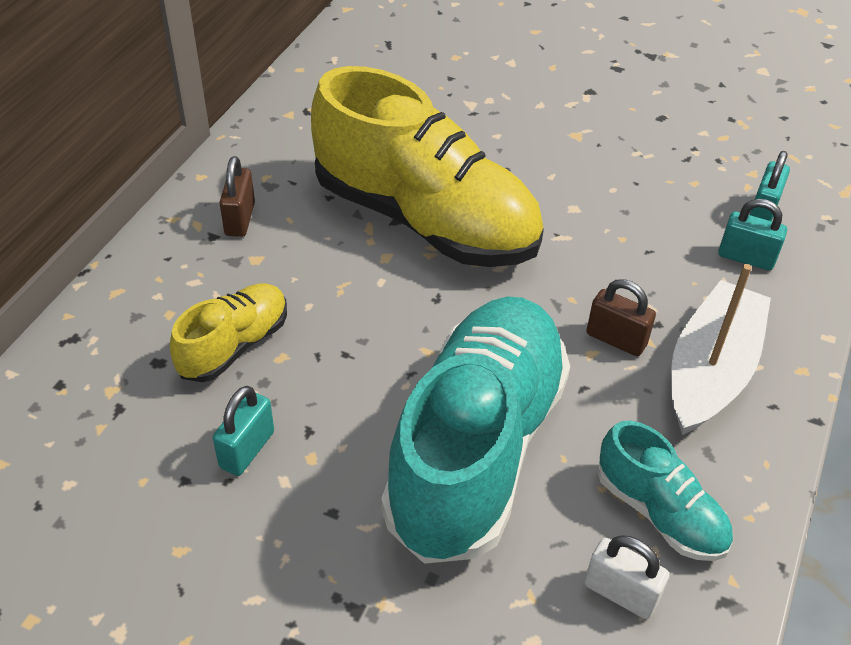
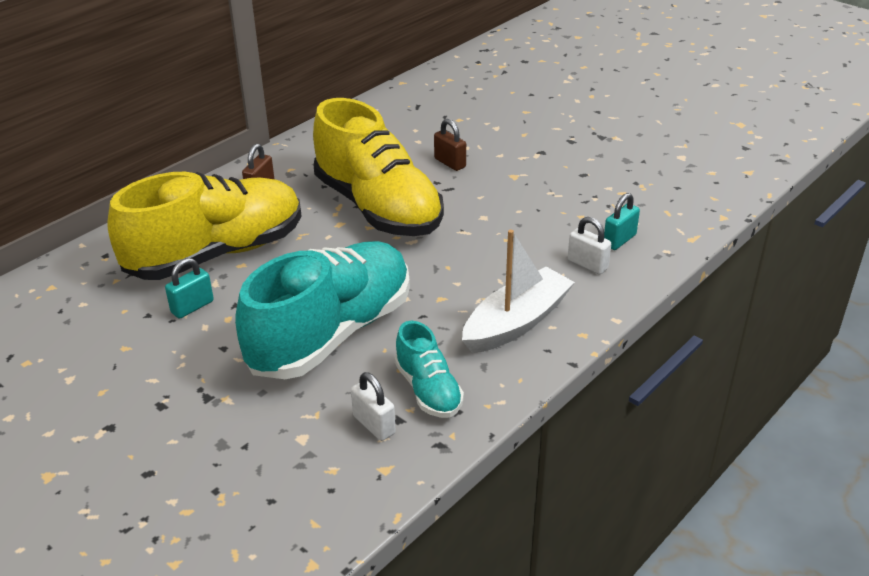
camera: 20 degrees right, 10 degrees down
yellow shoe [170,284,287,382] -> yellow shoe [107,172,302,280], size x2.09
brown padlock [586,279,656,356] -> brown padlock moved to [434,119,466,171]
turquoise padlock [718,199,787,270] -> white padlock [568,217,611,274]

